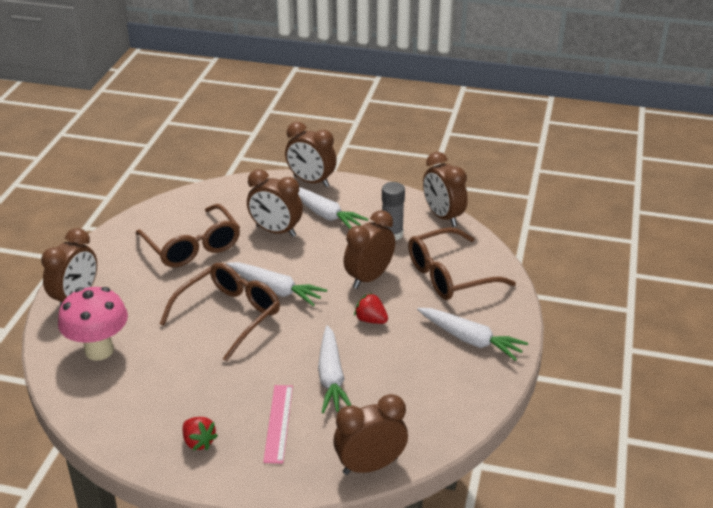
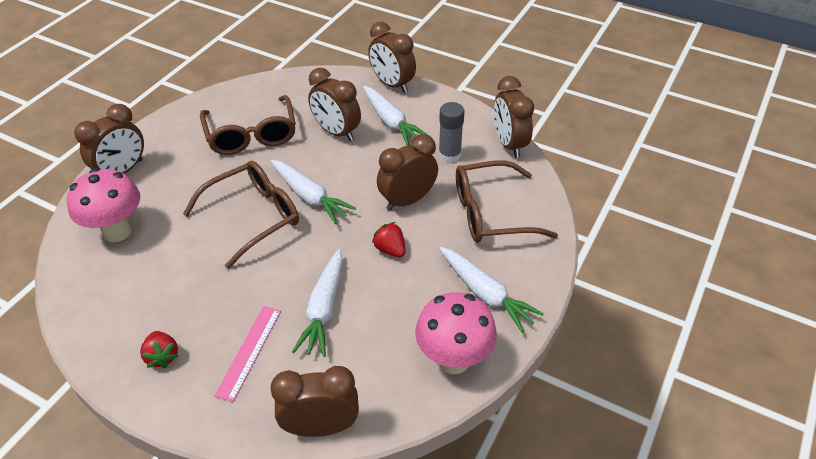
camera: 15 degrees right, 10 degrees up
none -> pink mushroom [415,292,497,374]

